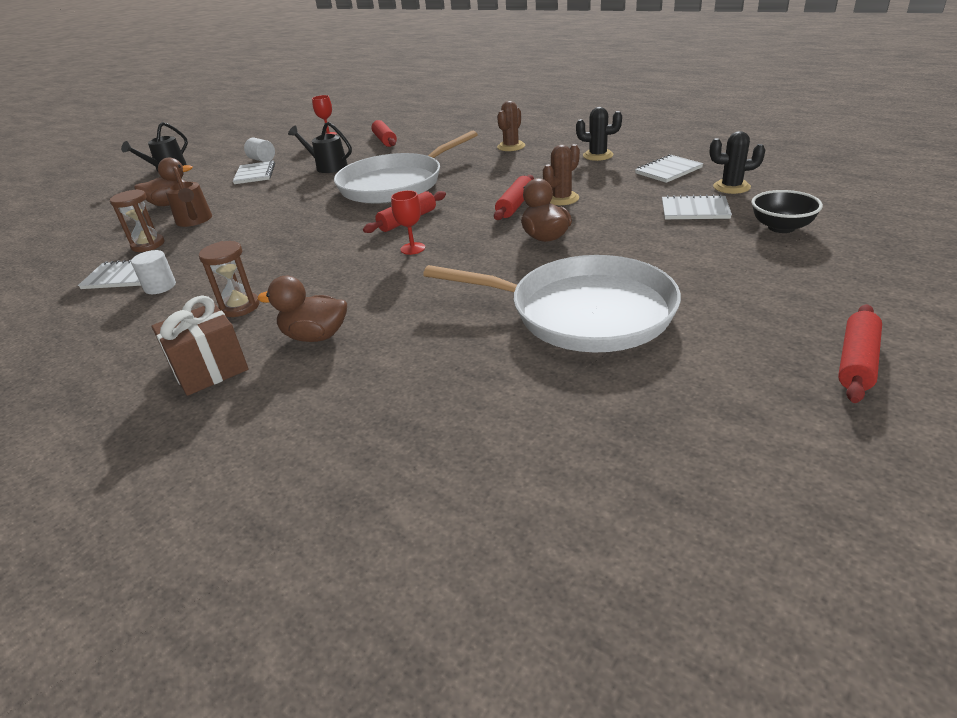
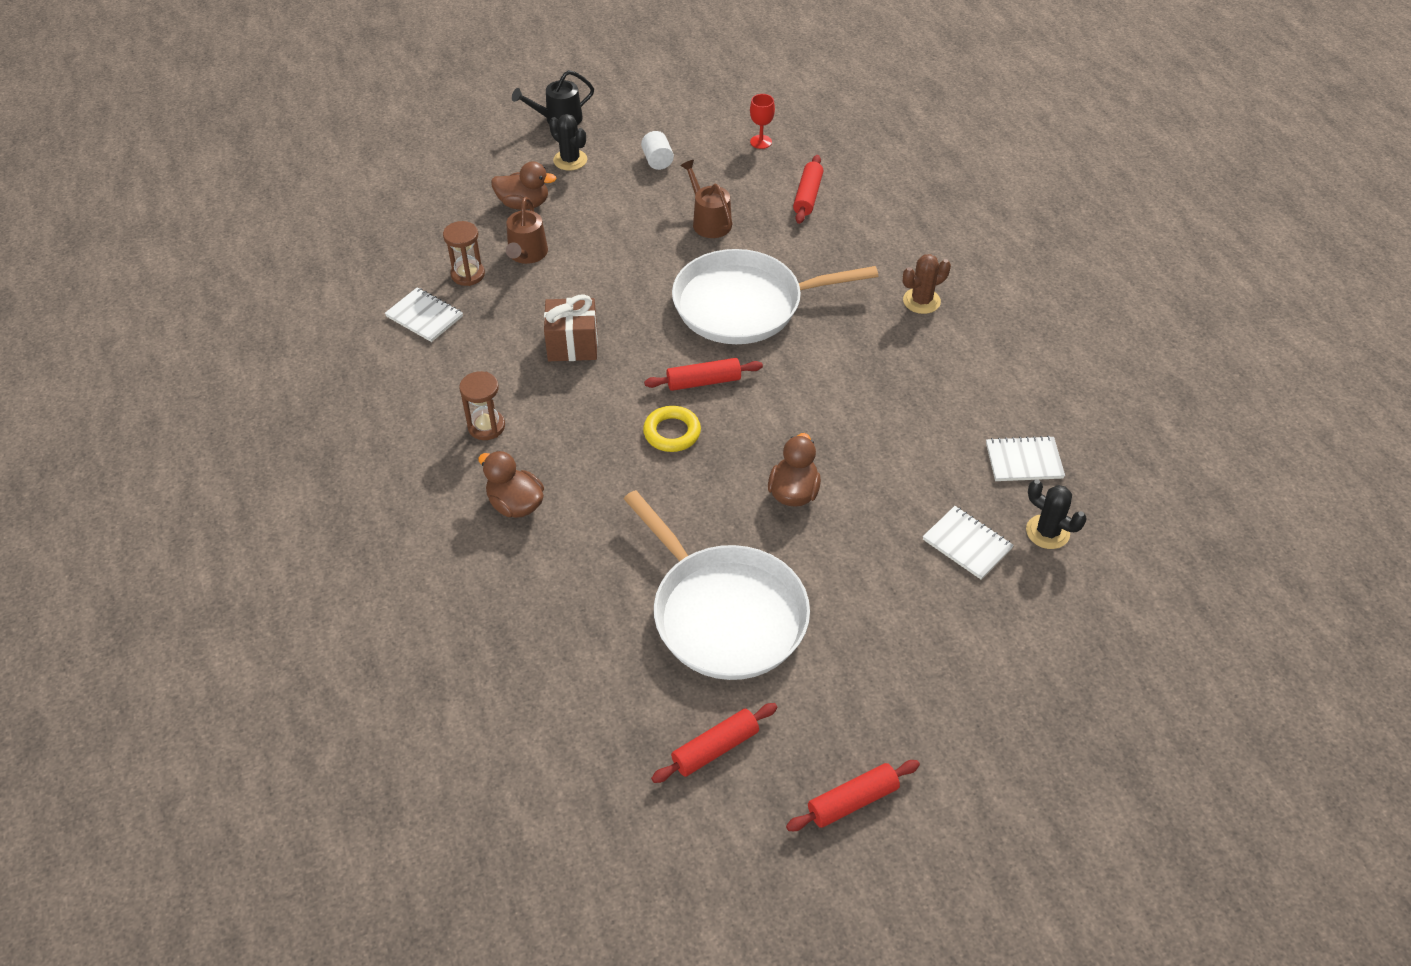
camera: 30 degrees right, 15 degrees up
white cylinder [131,250,176,294] -> none
brown gift [152,296,249,396] -> brown gift moved to [544,294,598,361]
white notebook [233,161,275,184] -> none
black watering can [288,122,352,173] -> brown watering can [680,160,732,238]
red goblet [391,190,425,255] -> yellow ring [643,406,701,452]
red rolling pin [494,175,534,220] -> red rolling pin moved to [651,703,777,783]
brown cactus [543,144,580,205] -> none
black cactus [576,107,622,161] -> black cactus moved to [549,114,587,171]
black bowl [751,190,823,233] -> none

